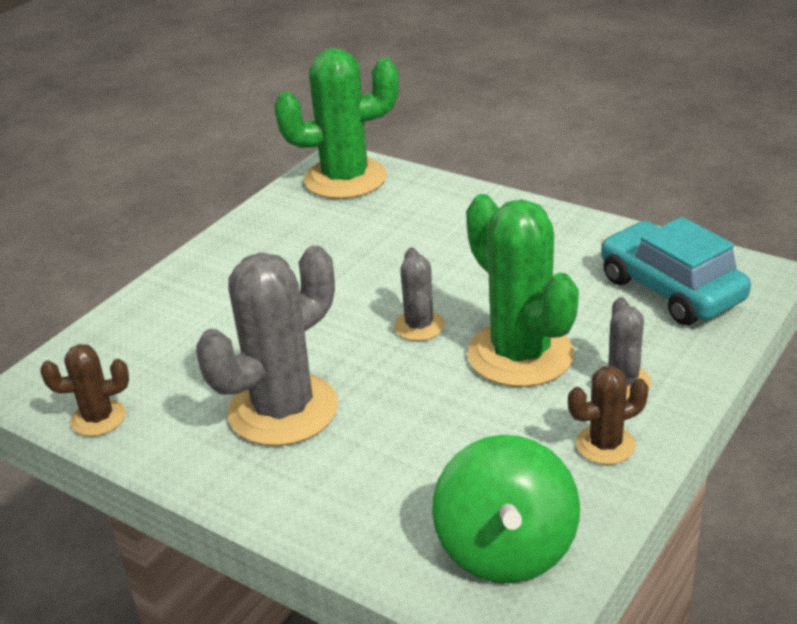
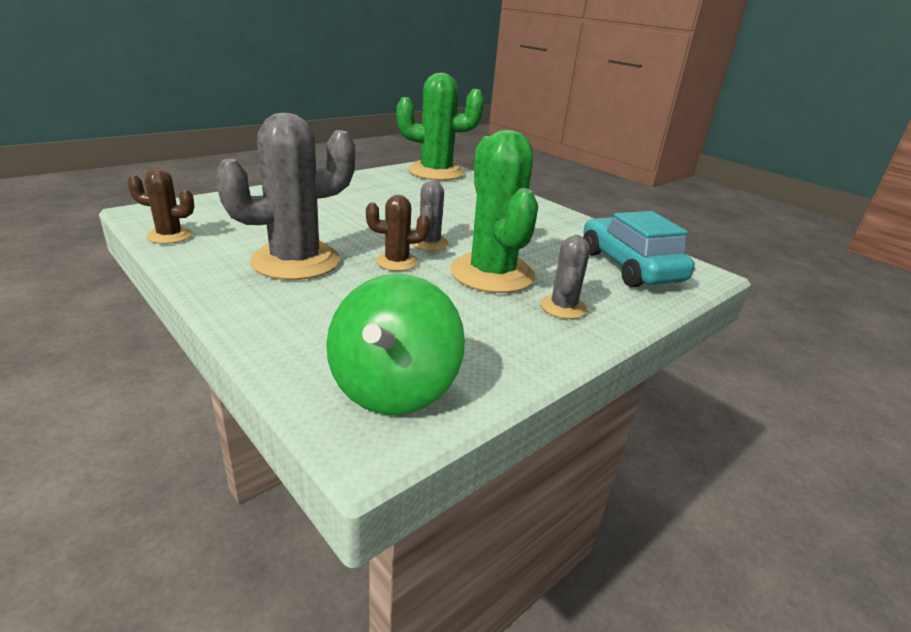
camera: 10 degrees right, 5 degrees down
brown cactus [568,366,649,465] -> brown cactus moved to [366,195,430,271]

